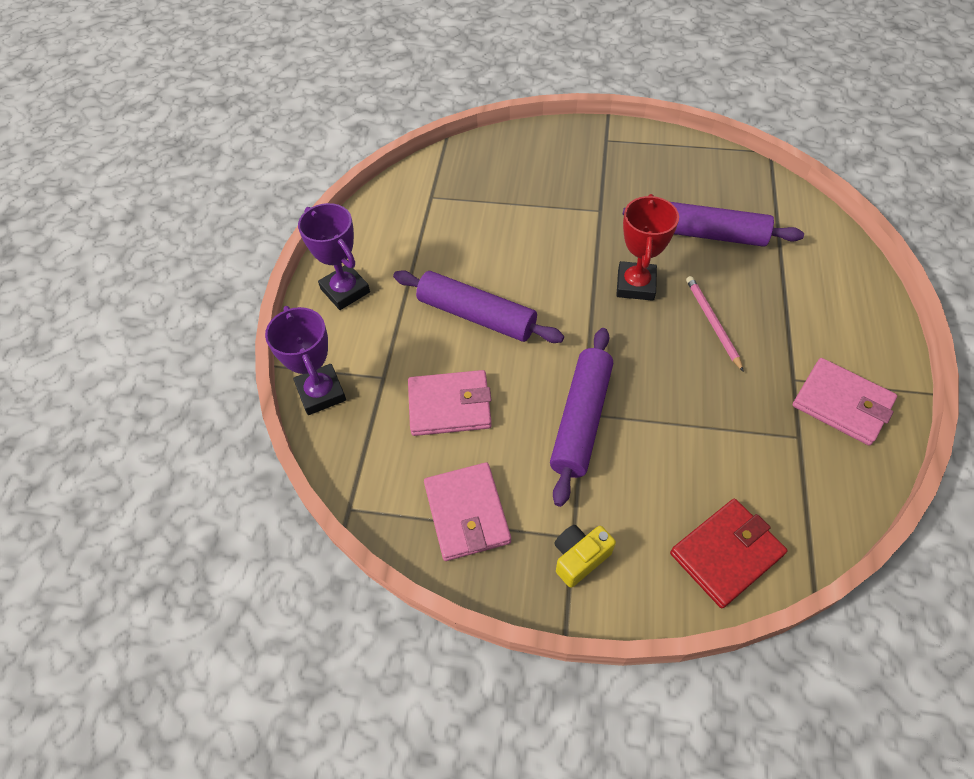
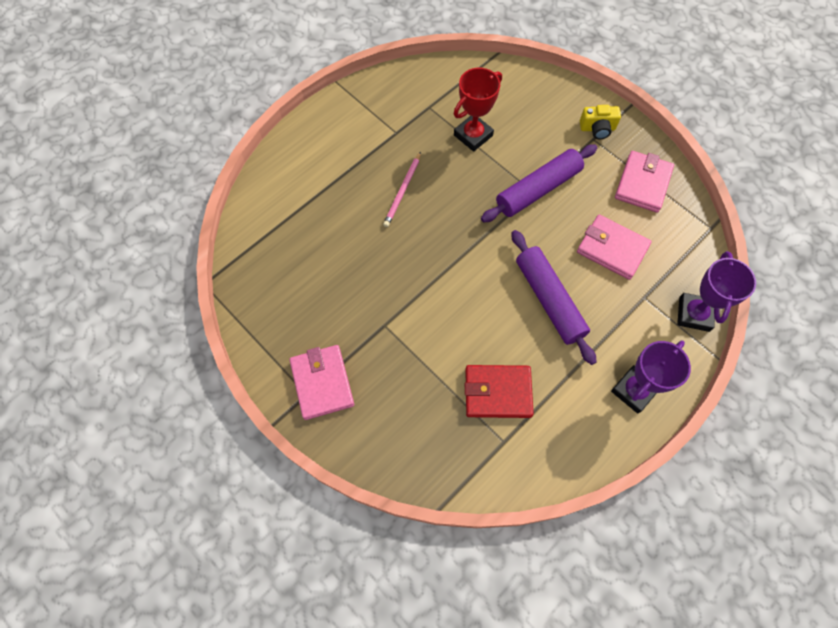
camera: 145 degrees left, 10 degrees up
purple trophy [298,203,370,310] -> purple trophy turned 45 degrees clockwise [611,340,691,414]
red trophy [616,194,679,301] -> red trophy moved to [454,68,502,152]
purple rolling pin [623,202,804,247] -> none
red wallet [670,499,787,608] -> red wallet moved to [465,365,534,418]
pink wallet [793,358,897,446] -> pink wallet moved to [289,345,354,420]

